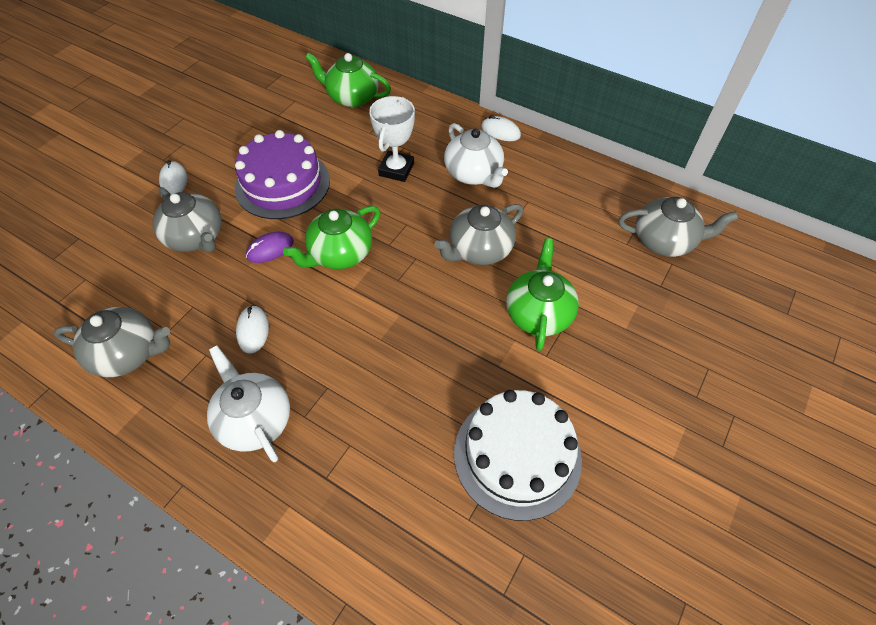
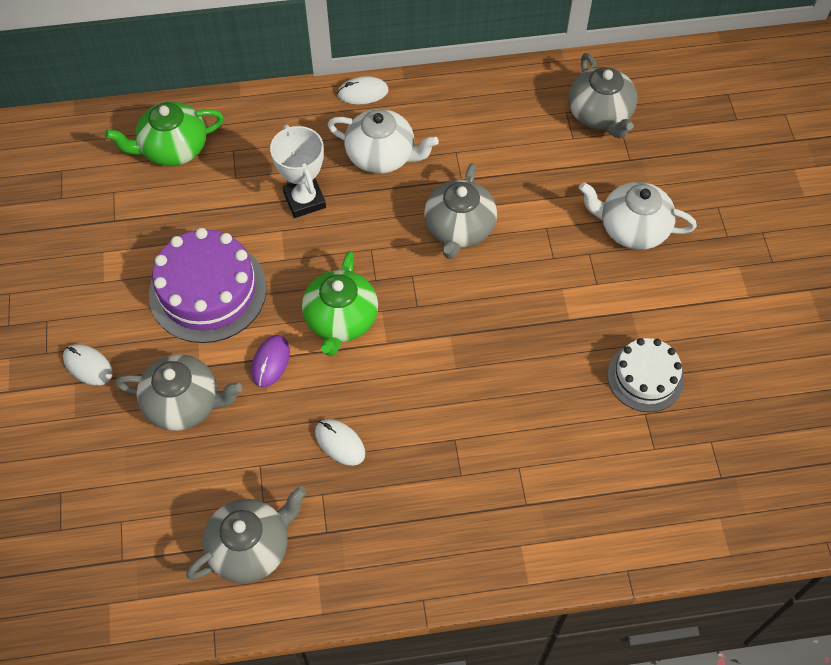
camera: 40 degrees left, 5 degrees up
white teapot [207,345,290,462] -> white teapot moved to [579,182,697,250]
white cake [454,390,582,521] -> white cake [607,338,684,412], size x0.62
green teapot [506,238,579,351] -> none
grey teapot [618,197,738,257] -> grey teapot turned 105 degrees clockwise [568,53,637,139]

